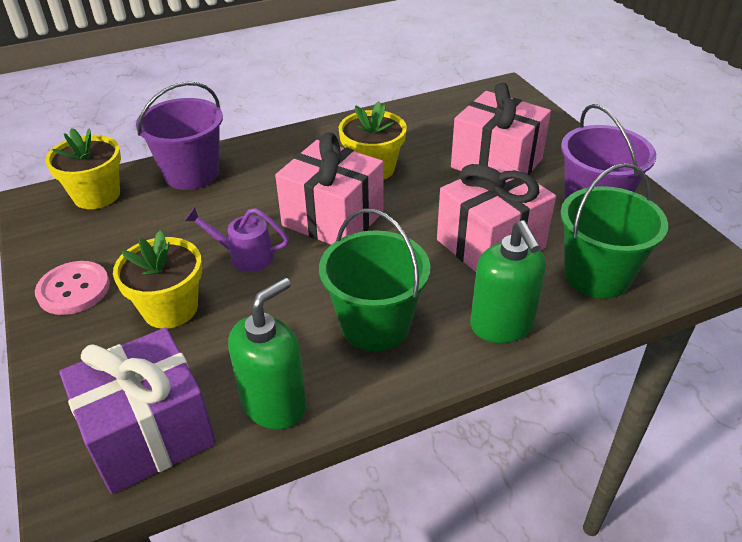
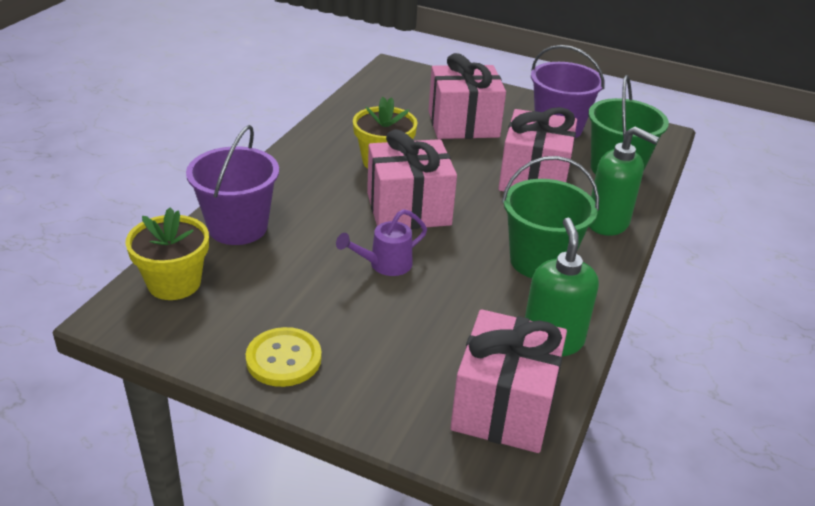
camera: 45 degrees left, 5 degrees down
pink button [35,261,110,315] -> yellow button [246,327,322,387]
purple gift [59,327,216,494] -> pink gift [450,309,567,453]
yellow flower pot [113,231,202,329] -> none

